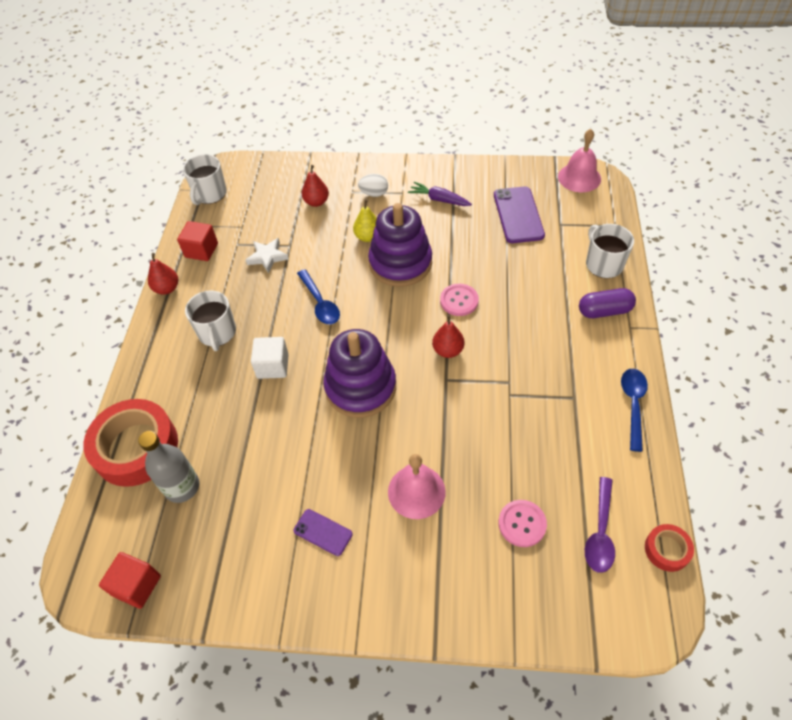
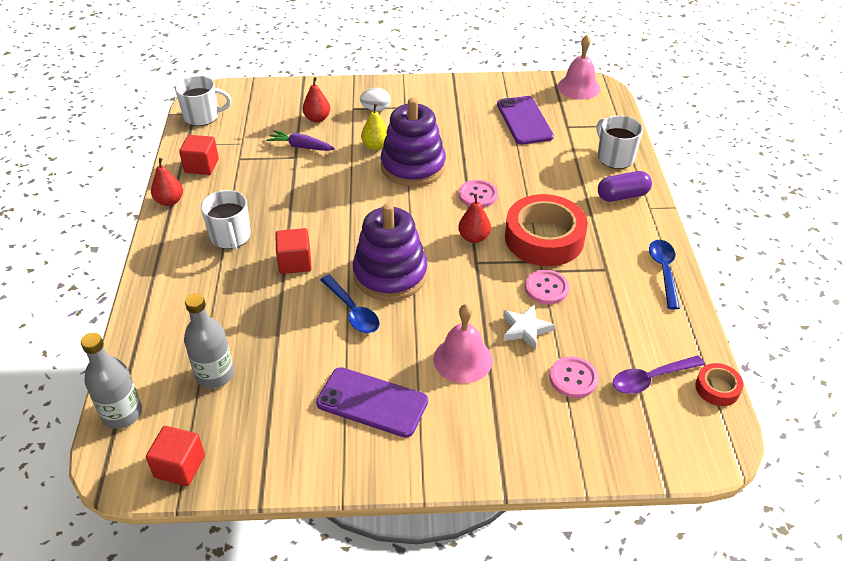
camera: 10 degrees left, 10 degrees down
red tape [83,399,178,487] -> red tape moved to [505,194,588,266]
white mug [183,154,227,205] -> white mug turned 105 degrees counterclockwise [175,76,231,126]
white star [246,238,289,274] -> white star moved to [503,305,555,349]
white cube [251,337,289,379] -> red cube [275,228,312,274]
purple phone [293,509,353,556] -> purple phone [316,367,428,438], size x1.79
blue spoon [297,269,340,324] -> blue spoon moved to [320,275,380,333]
purple carrot [408,182,472,206] -> purple carrot moved to [266,130,335,151]
purple spoon [585,477,615,573] -> purple spoon turned 60 degrees clockwise [613,356,705,394]
none -> grey bottle [81,333,142,429]
none -> pink button [525,270,569,304]

